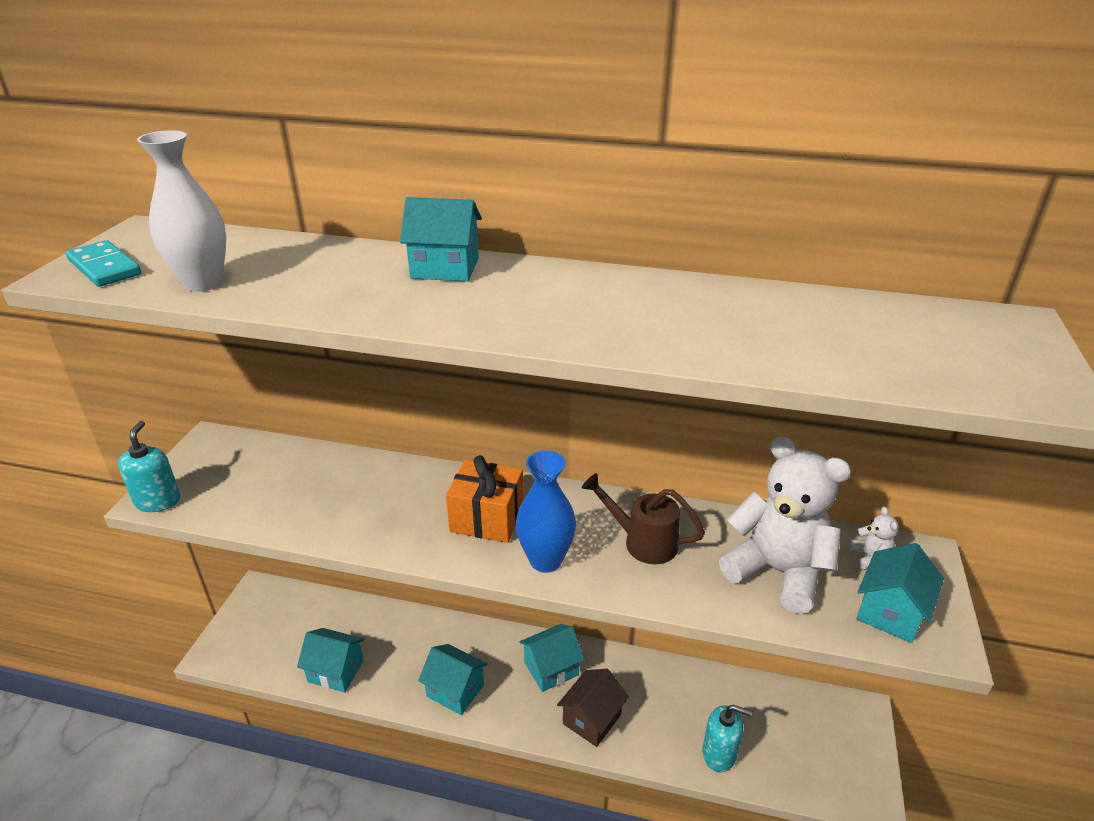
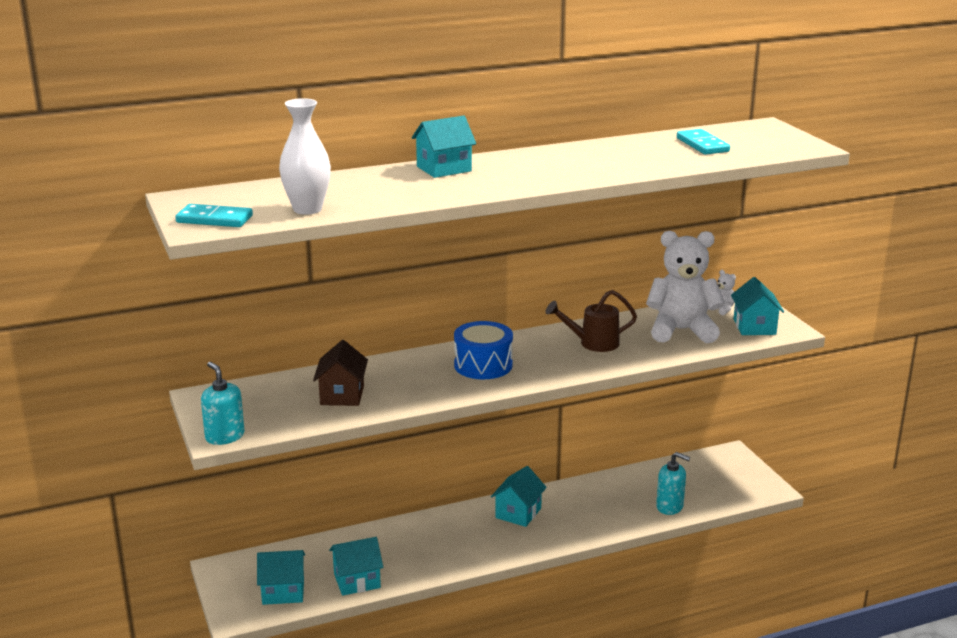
camera: 35 degrees left, 10 degrees down
turquoise house [418,644,488,715] -> turquoise house moved to [257,550,305,605]
orange gift [446,455,524,543] -> blue drum [454,321,513,379]
blue vase [516,450,576,572] -> none
brown house [557,669,629,747] -> brown house moved to [313,340,368,406]
turquoise soap dispenser [702,704,752,772] -> turquoise soap dispenser turned 45 degrees clockwise [656,452,690,515]
none -> turquoise domino [677,129,730,155]

